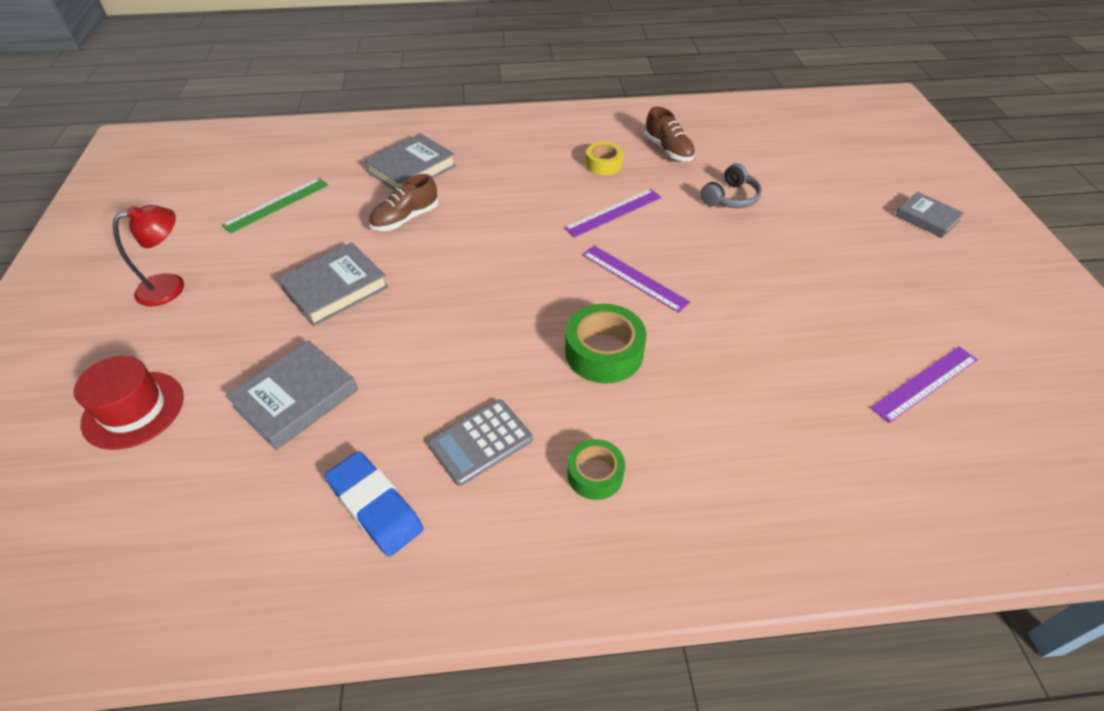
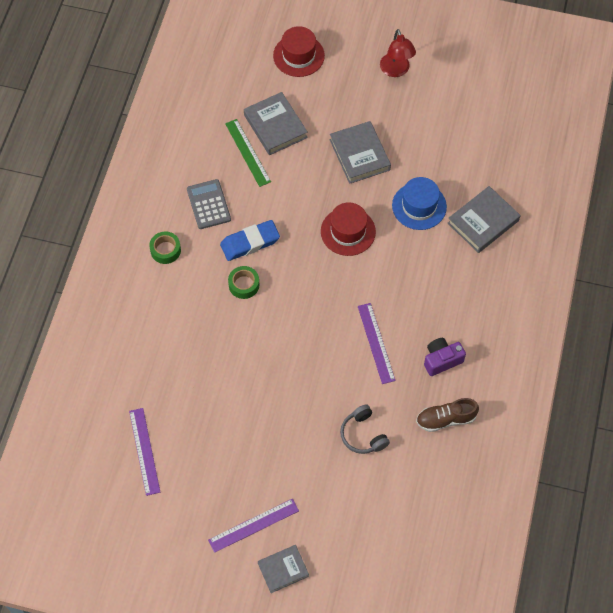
camera: 110 degrees right, 15 degrees up
green ruler [222,178,328,234] -> green ruler moved to [225,119,271,187]
blue eraser [325,451,424,557] -> blue eraser moved to [220,220,280,261]
grey book [365,133,456,191] -> grey book turned 75 degrees clockwise [448,186,520,253]
brown shoe [369,174,438,231] -> blue hat [392,177,447,230]
green tape [565,304,646,383] -> green tape [228,266,259,299], size x0.62
purple ruler [582,246,690,313] -> purple ruler moved to [208,499,299,553]
yellow tape [586,142,623,175] -> purple camera [424,338,466,376]
none -> red hat [321,202,376,256]

